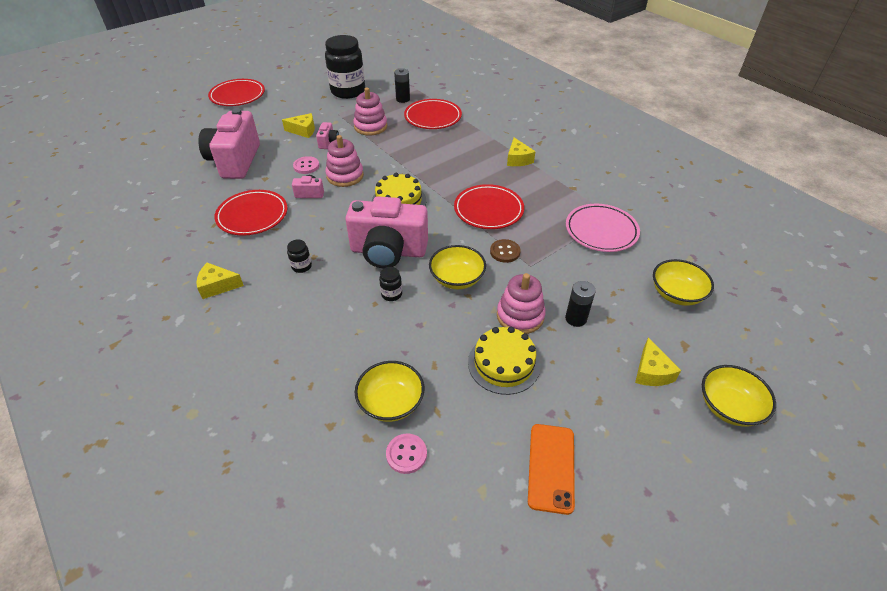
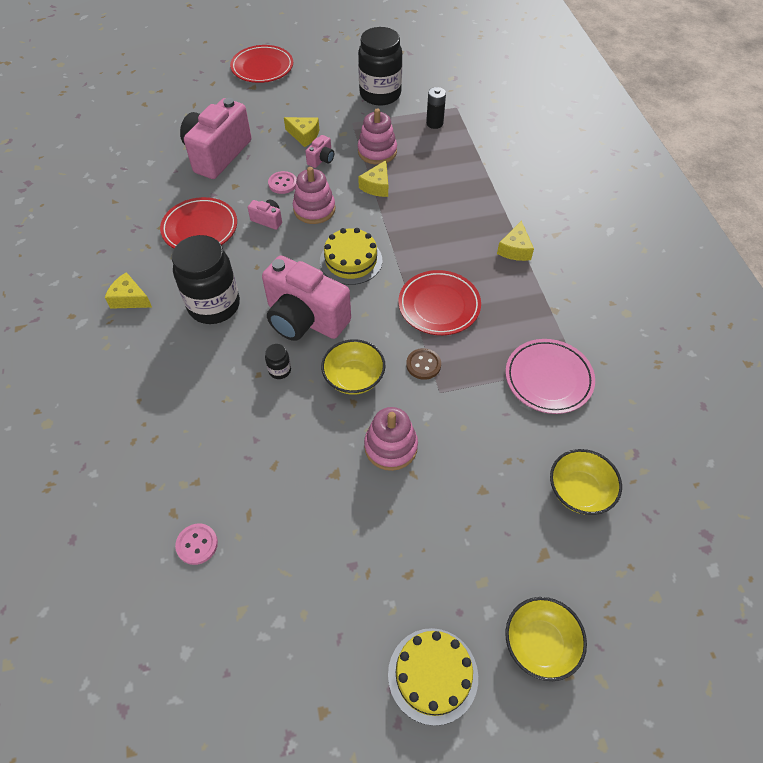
camera: 25 degrees right, 10 degrees up
black jar [287,239,312,273] -> black jar [172,235,240,324], size x2.46
yellow bowl [355,361,425,422] -> none
red plate [404,99,462,129] -> none
yellow cake [468,327,540,395] -> yellow cake moved to [388,628,478,726]
orange phone [528,424,575,515] -> none
black battery [565,281,596,327] -> none
yellow cheese [635,337,681,386] -> yellow cheese moved to [358,160,388,197]

